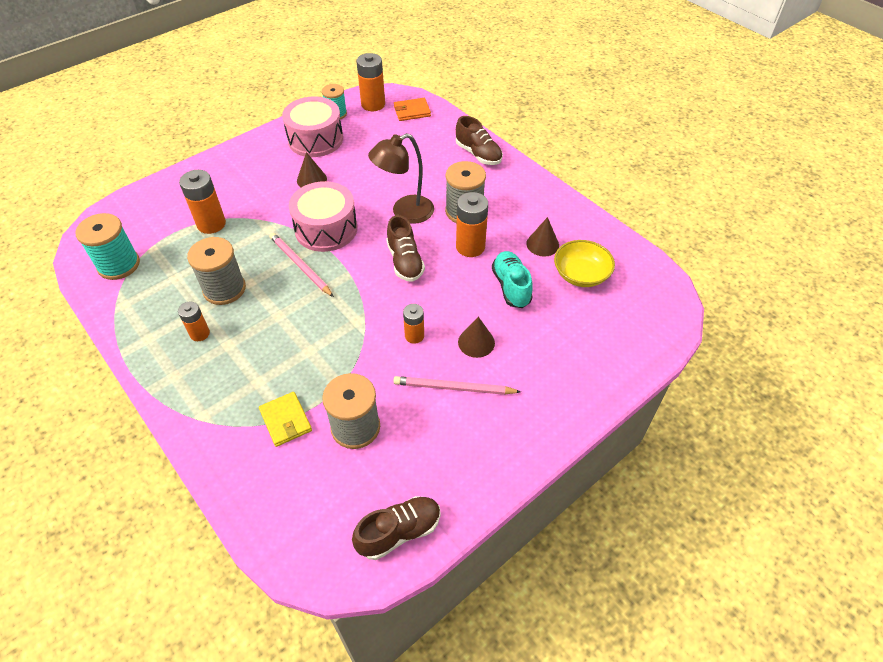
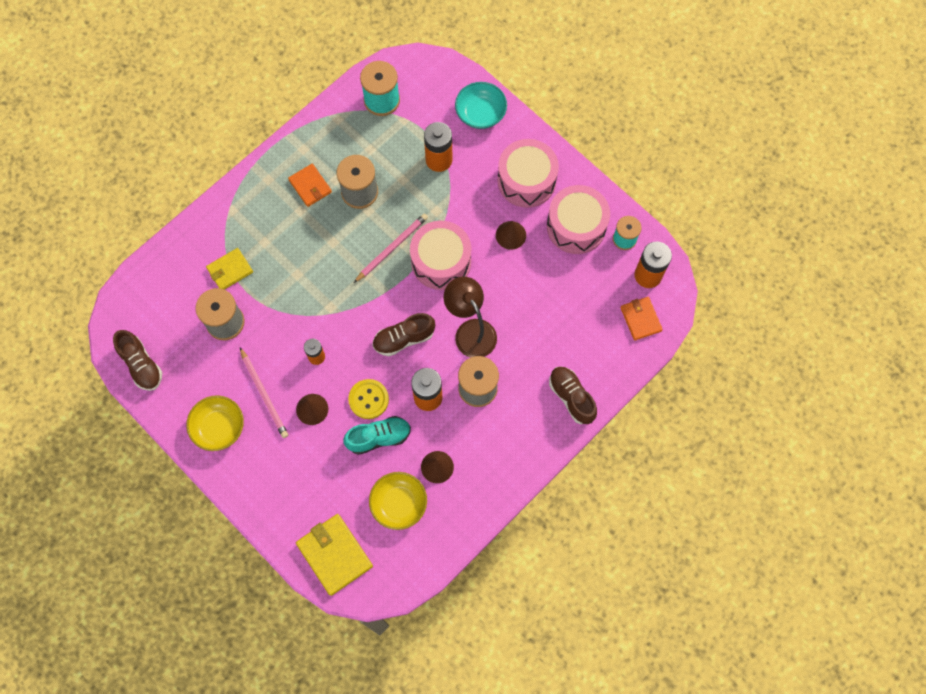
camera: 85 degrees right, 20 degrees up
orange battery [178,302,210,341] -> orange wallet [288,164,332,207]
pink pencil [393,376,521,395] -> pink pencil turned 150 degrees clockwise [240,348,288,438]
brown shoe [456,116,503,165] -> brown shoe turned 105 degrees clockwise [549,366,597,424]
none -> yellow bowl [186,396,244,451]
none -> yellow wallet [296,514,373,596]
none -> yellow button [348,379,389,419]
none -> turquoise bowl [455,82,507,129]
none -> pink drum [497,139,559,208]

